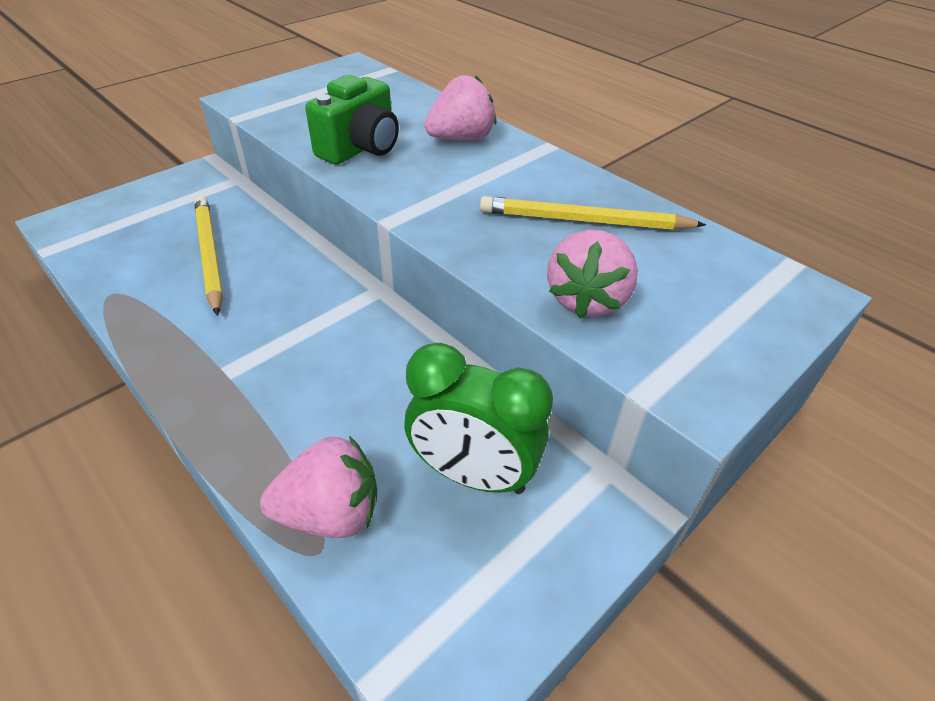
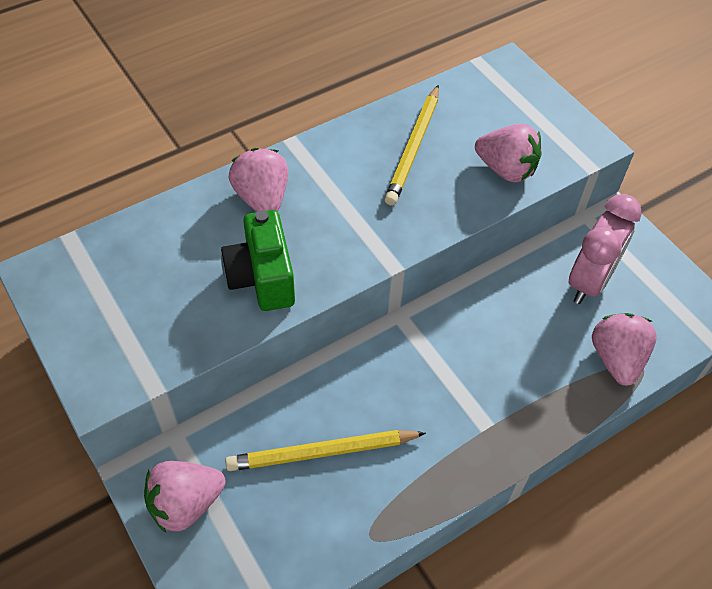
camera: 80 degrees left, 10 degrees up
green camera [305,75,399,165] -> green camera turned 150 degrees counterclockwise [221,210,295,311]
green clock [404,343,553,494] -> pink clock [569,194,642,304]
none -> pink strawberry [144,461,226,533]

